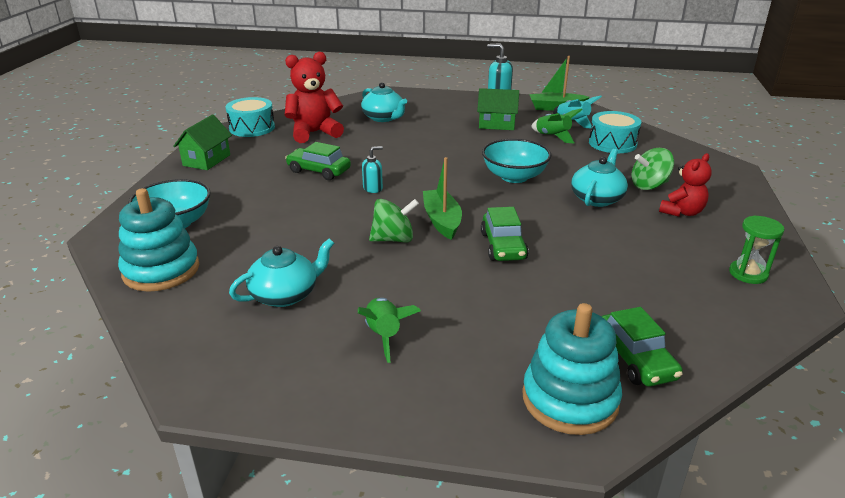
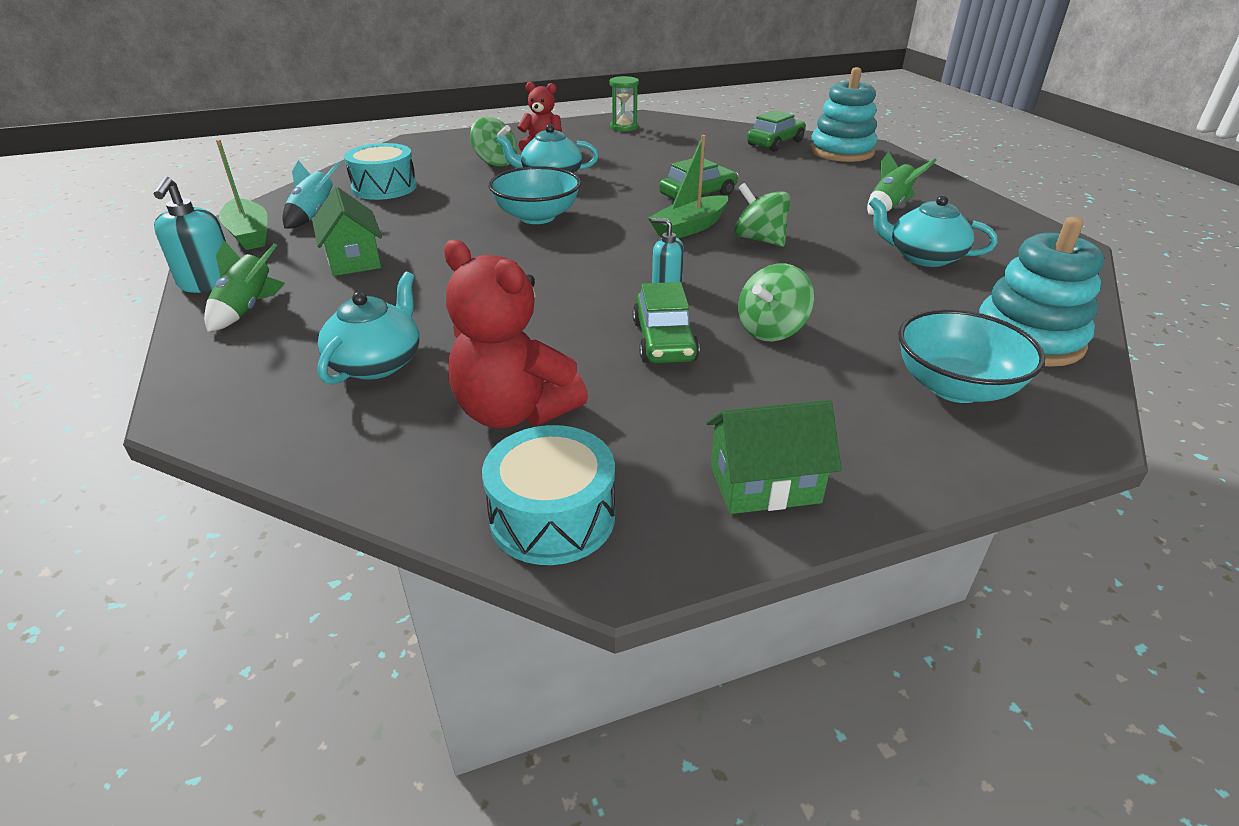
camera: 120 degrees left, 5 degrees up
green rocket [531,108,582,144] -> green rocket moved to [204,240,285,332]
none -> green spinning top [738,264,814,342]

